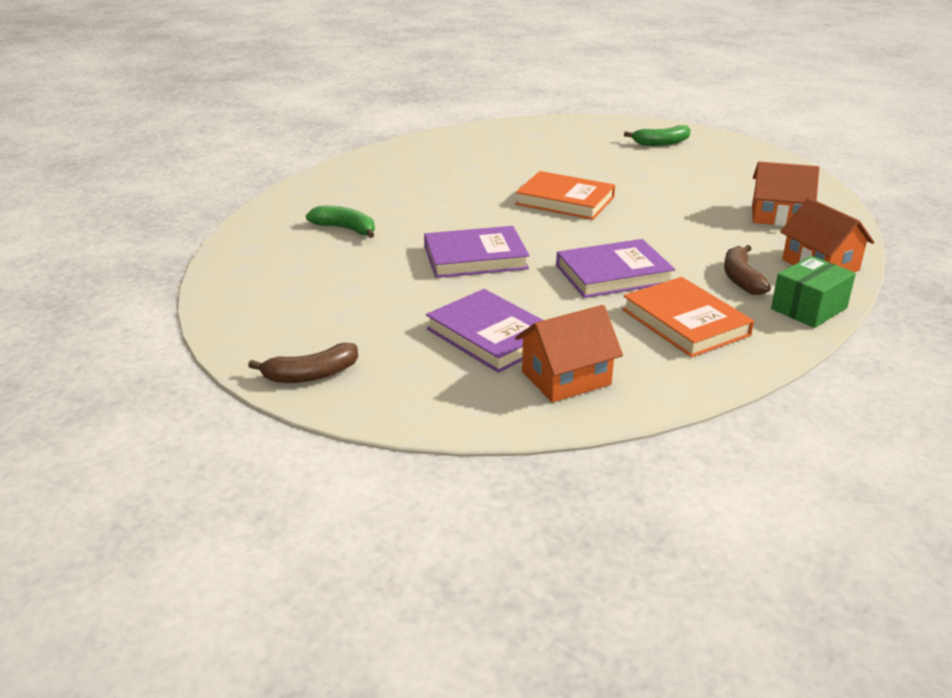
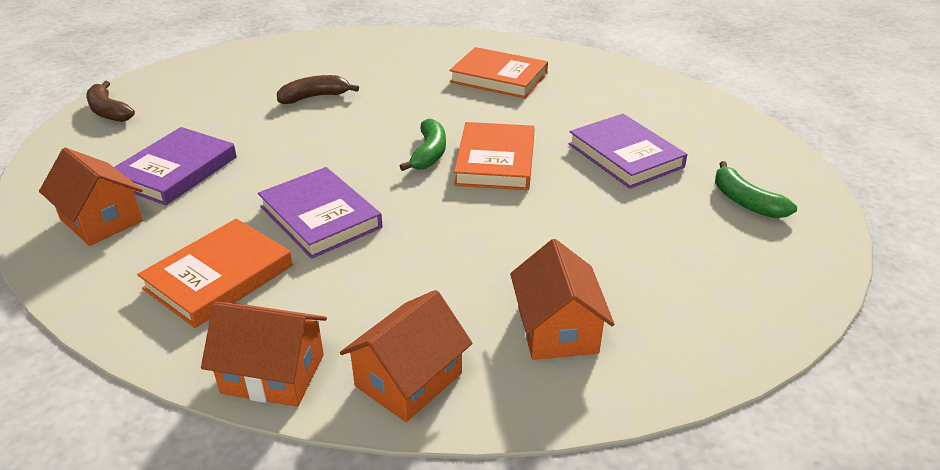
camera: 70 degrees right, 5 degrees up
green banana [306,206,375,238] -> green banana moved to [400,119,446,171]
purple book [424,226,530,278] -> purple book moved to [568,114,687,189]
brown banana [724,245,771,295] -> brown banana moved to [277,75,359,104]
green box [771,256,856,328] -> orange house [201,302,327,407]
none -> orange book [449,47,548,98]

